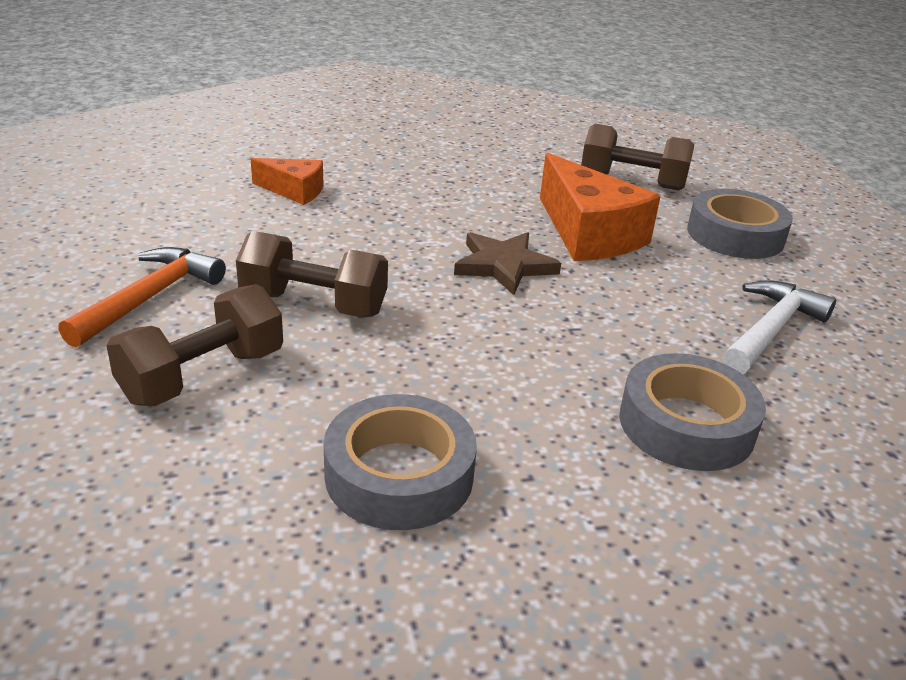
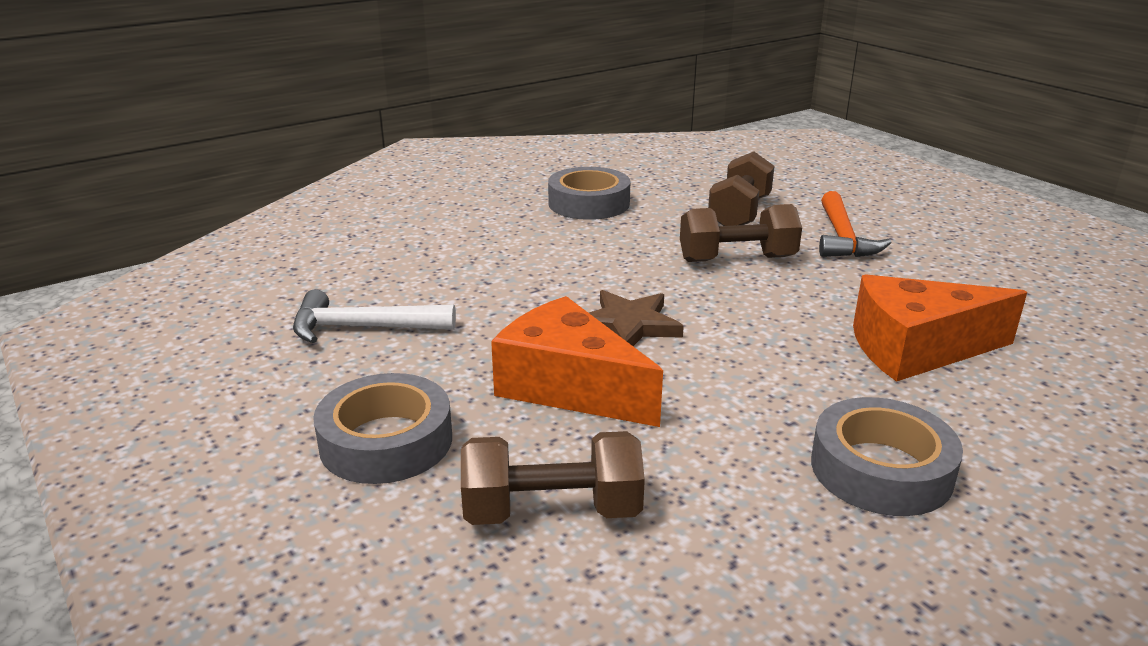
camera: 160 degrees right, 5 degrees down
orange cheese [251,158,323,205] -> orange cheese [853,274,1027,382], size x1.83
grey tape [619,353,766,471] -> grey tape moved to [811,397,963,516]
white hammer [722,280,836,374] -> white hammer turned 75 degrees clockwise [293,289,456,343]

